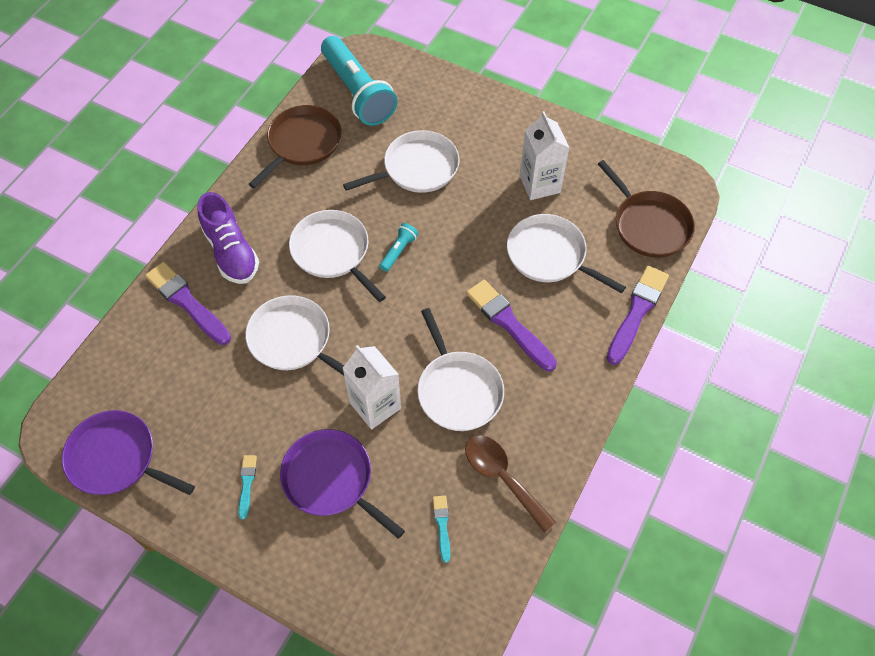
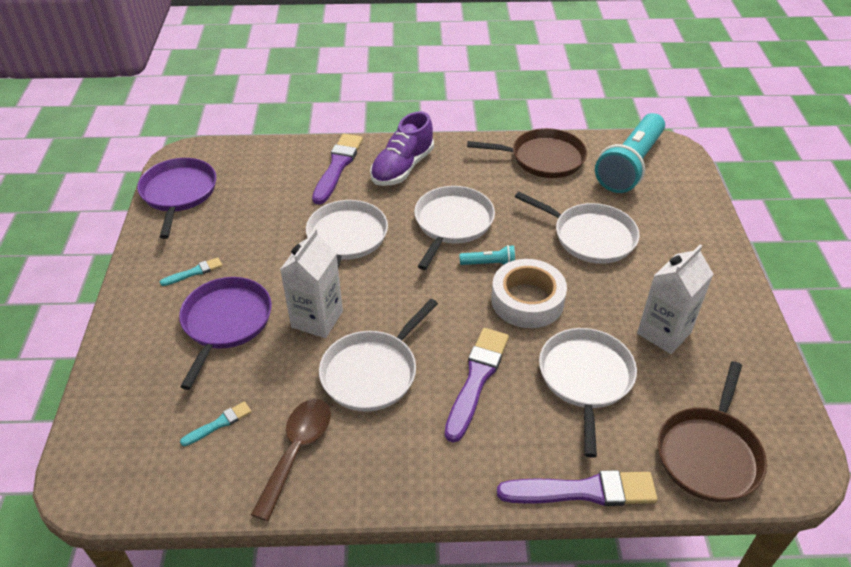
camera: 60 degrees right, 15 degrees down
none -> white tape [491,259,567,328]

